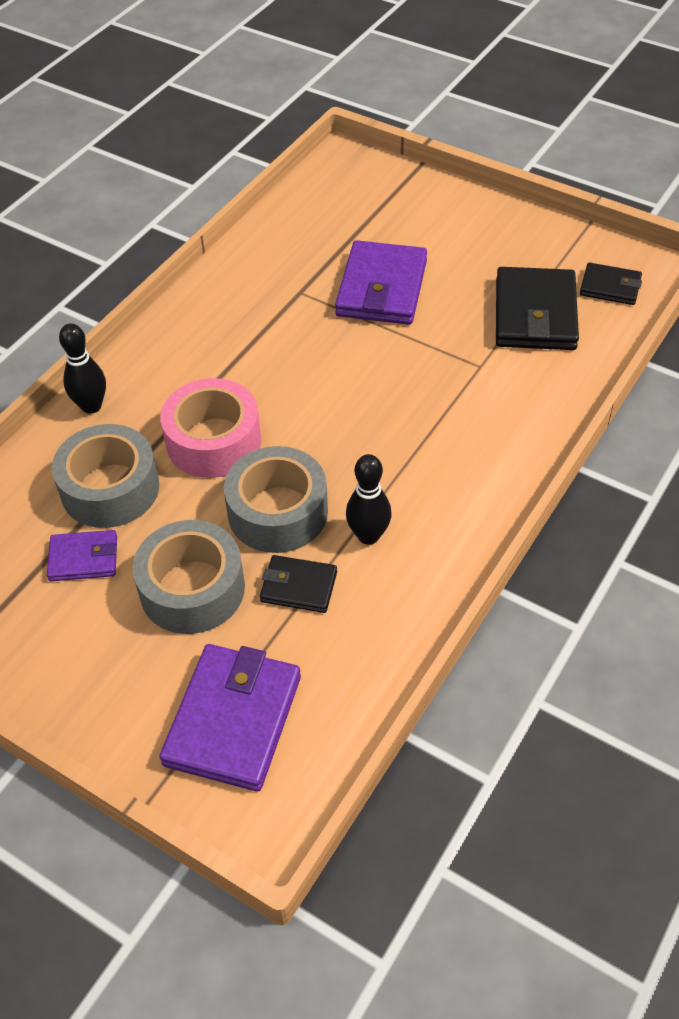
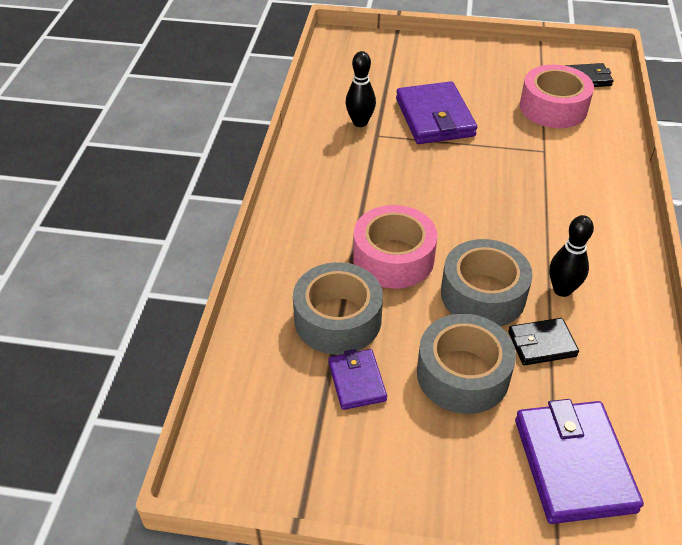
camera: 25 degrees left, 5 degrees down
purple wallet [47,530,117,581] -> purple wallet turned 75 degrees counterclockwise [328,349,387,410]
black bowling pin [59,323,106,414] -> black bowling pin moved to [345,51,376,127]
black wallet [496,267,579,350] -> pink tape [520,64,594,128]

